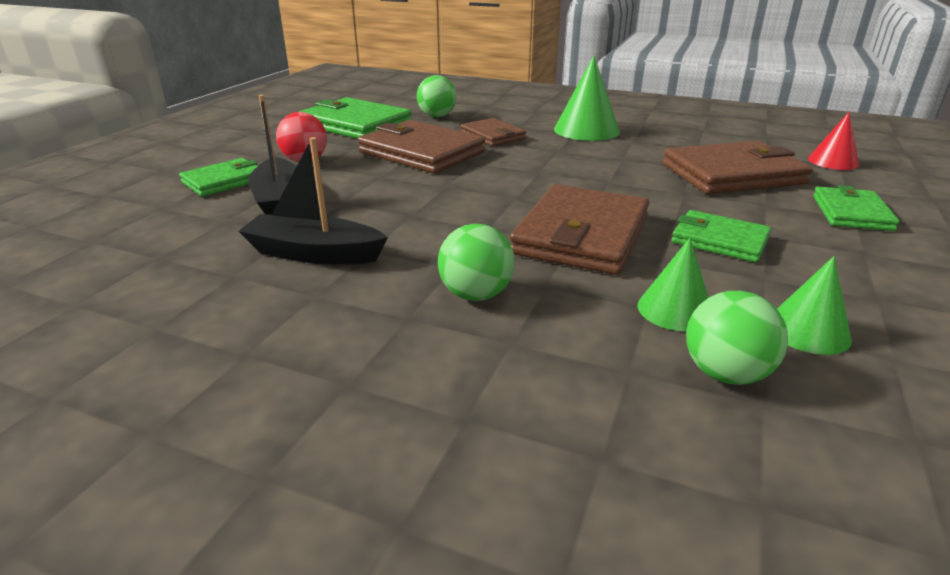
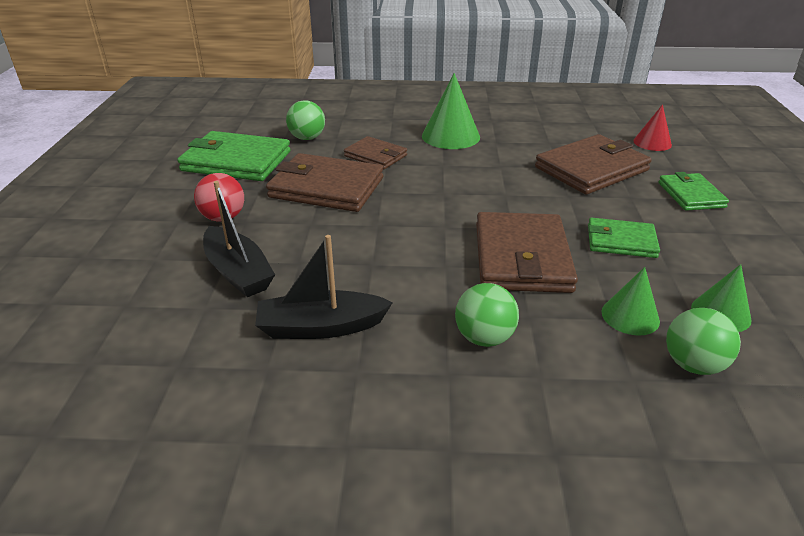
camera: 20 degrees left, 5 degrees up
green wallet [179,158,258,197] -> none

